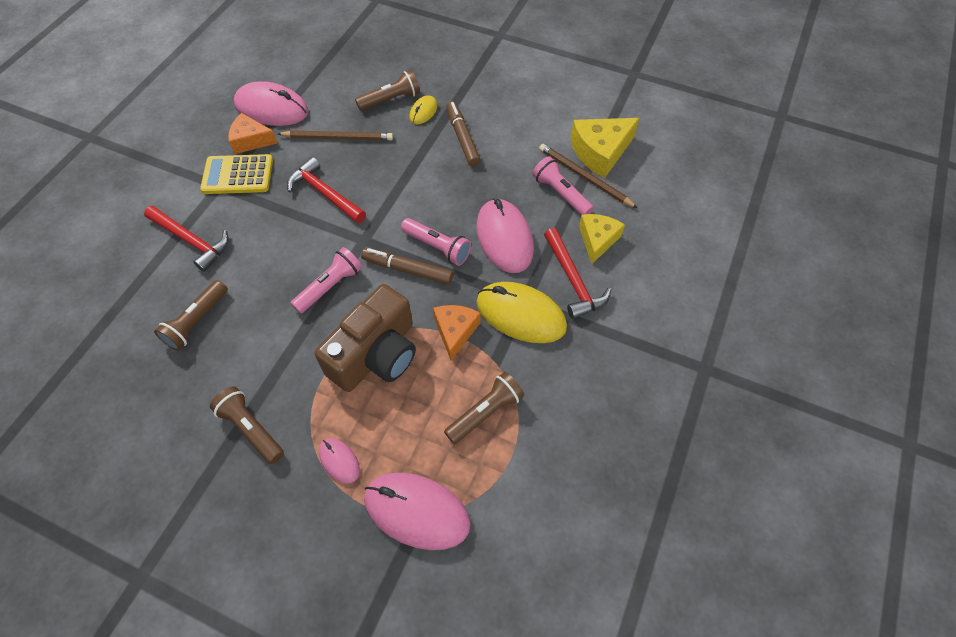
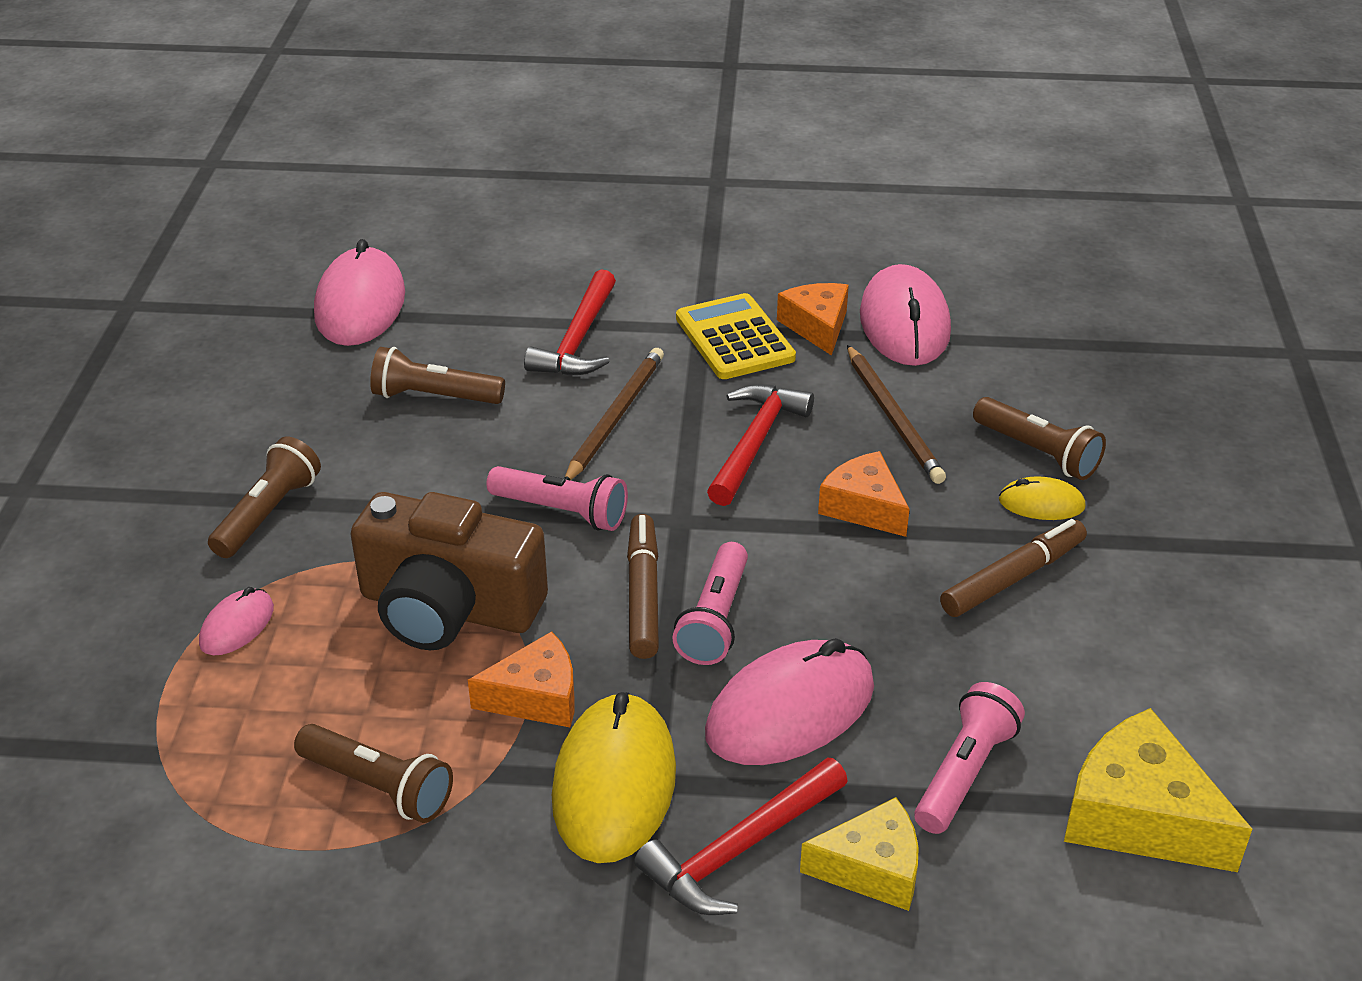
camera: 70 degrees right, 20 degrees down
pink mouse [364,473,471,550] -> pink mouse moved to [314,239,405,346]
brown pencil [539,144,637,208] -> brown pencil moved to [564,348,664,480]
none -> orange cheese [818,451,909,537]

